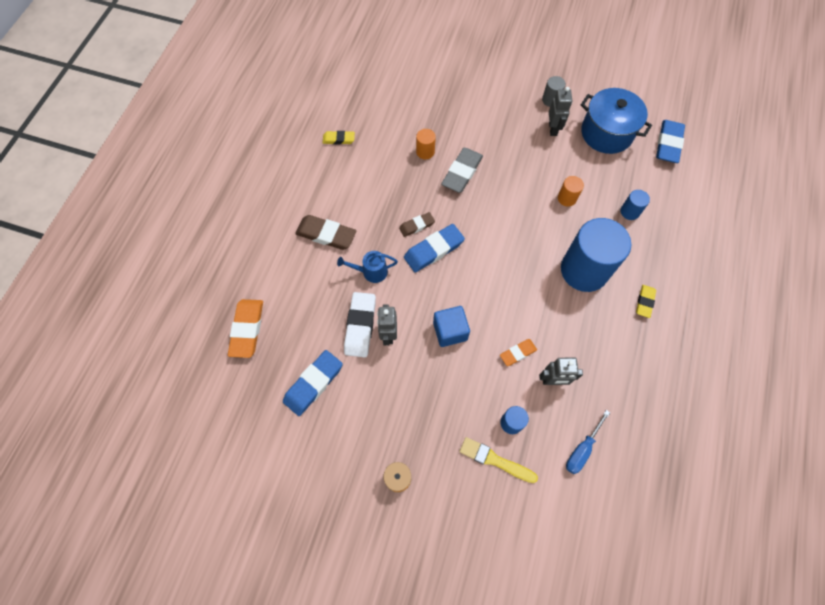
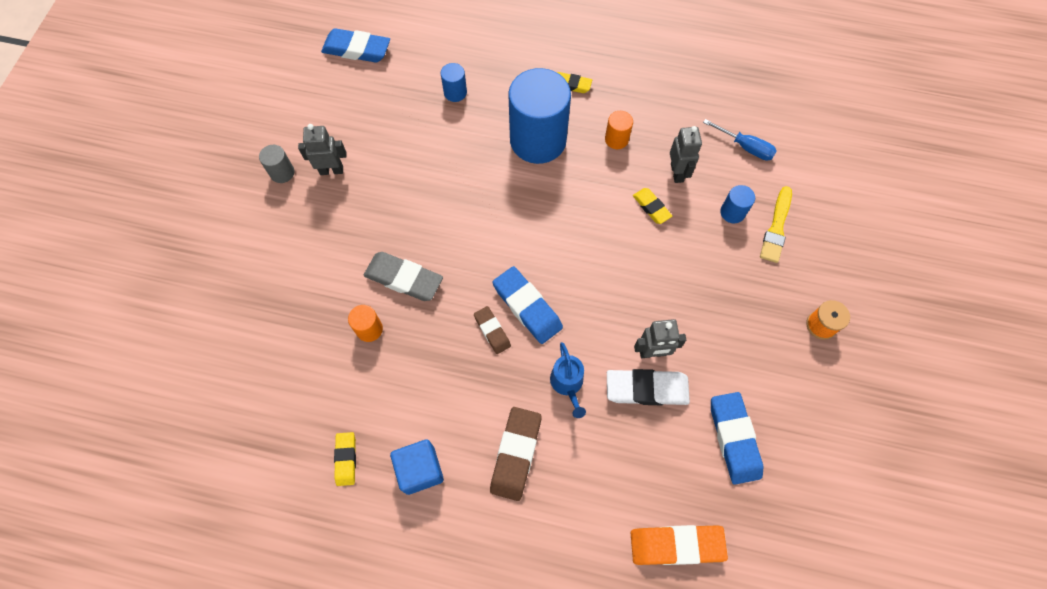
camera: 95 degrees left, 0 degrees up
blue eraser [283,350,343,416] -> blue eraser turned 45 degrees clockwise [711,392,763,485]
blue cube [433,306,470,347] -> blue cube moved to [390,439,444,495]
orange eraser [500,339,537,366] -> yellow eraser [633,188,672,224]
orange cylinder [558,176,584,207] -> orange cylinder moved to [605,111,633,149]
blue pot [581,88,652,154] -> none

